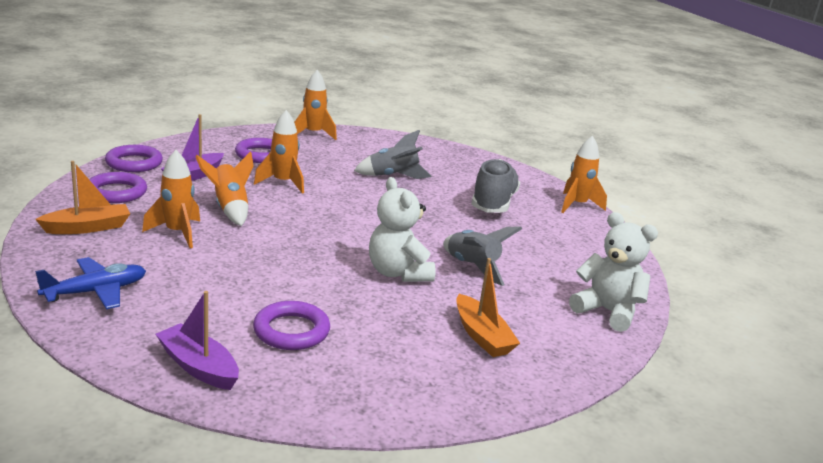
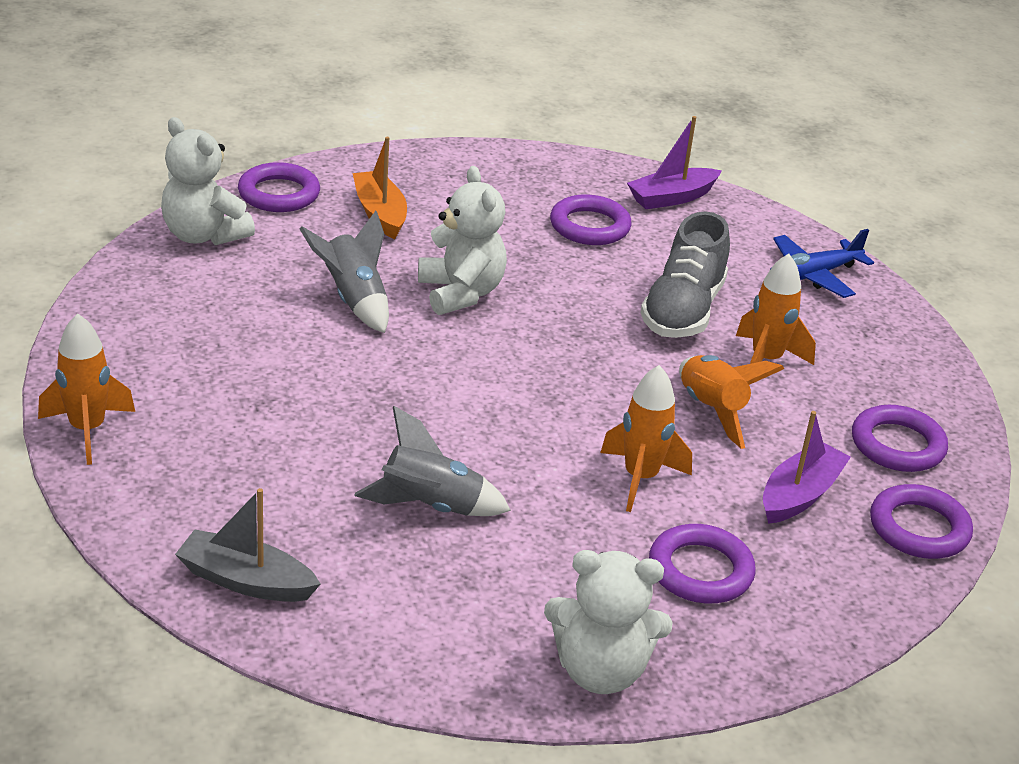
camera: 175 degrees left, 10 degrees up
orange boat [35,161,130,234] -> none
purple boat [156,291,239,390] -> purple boat turned 105 degrees clockwise [627,116,722,209]
orange rocket [294,70,337,140] -> white teddy bear [544,550,673,694]
grey shoe [471,159,520,213] -> grey shoe moved to [640,212,730,338]
none -> grey boat [175,488,321,602]
none -> purple ring [238,162,320,212]

